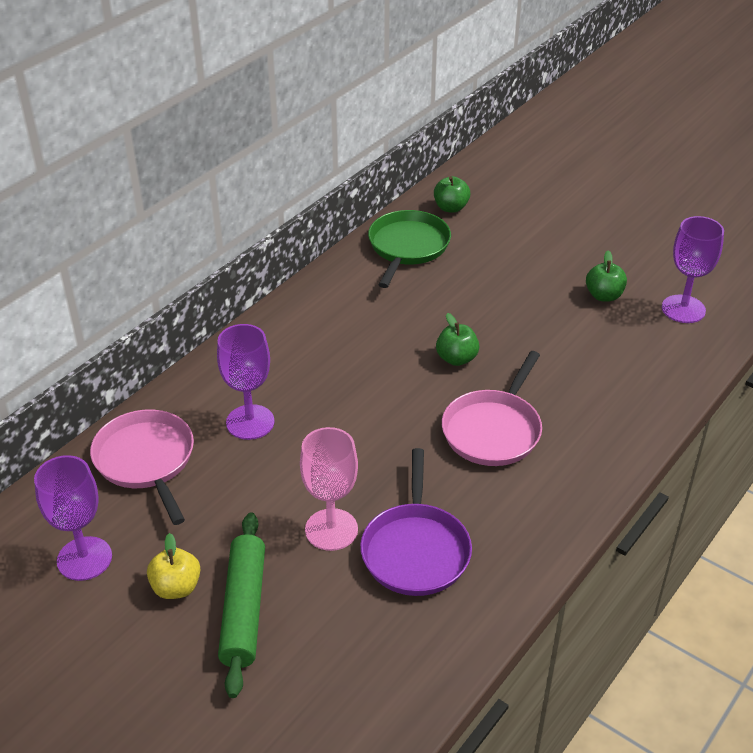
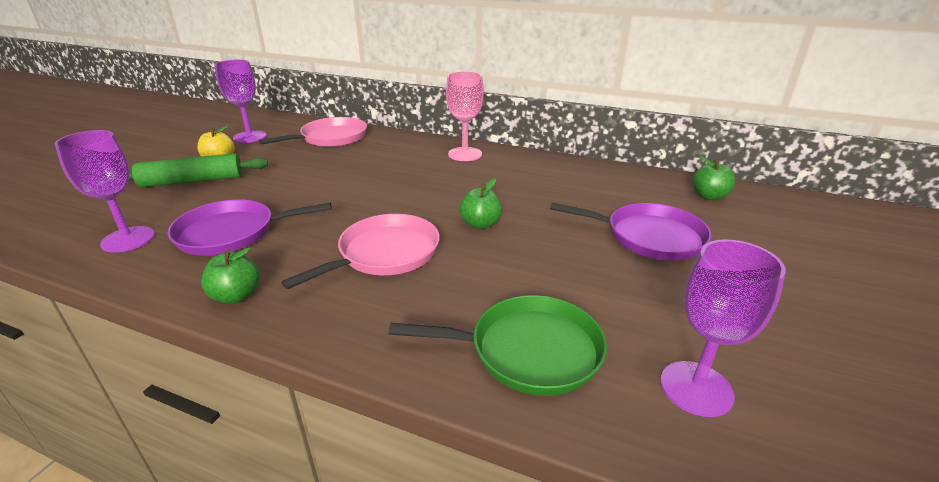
camera: 75 degrees right, 10 degrees down
purple goblet [217,324,275,440] -> purple goblet moved to [55,130,155,253]
pink goblet [300,427,358,551] -> pink goblet moved to [446,71,484,161]
green pan [368,210,451,288] -> green pan moved to [388,295,607,396]
pink pan [442,351,542,466] -> pink pan turned 120 degrees clockwise [281,214,440,289]
green apple [586,251,627,302] -> green apple moved to [201,247,260,303]
none -> purple pan [550,202,712,261]

